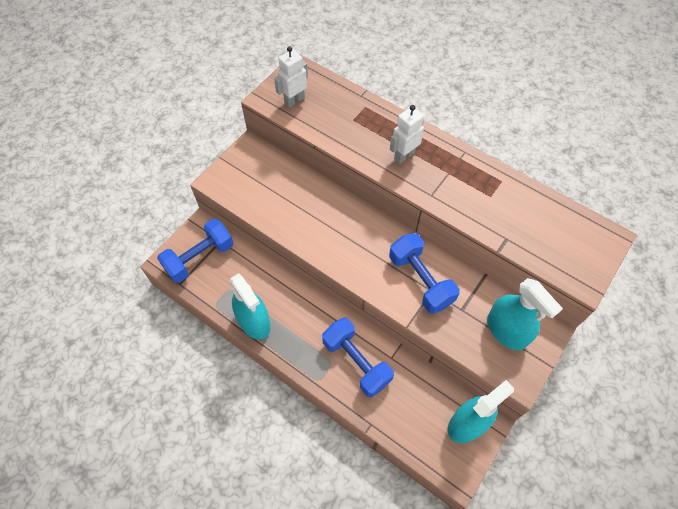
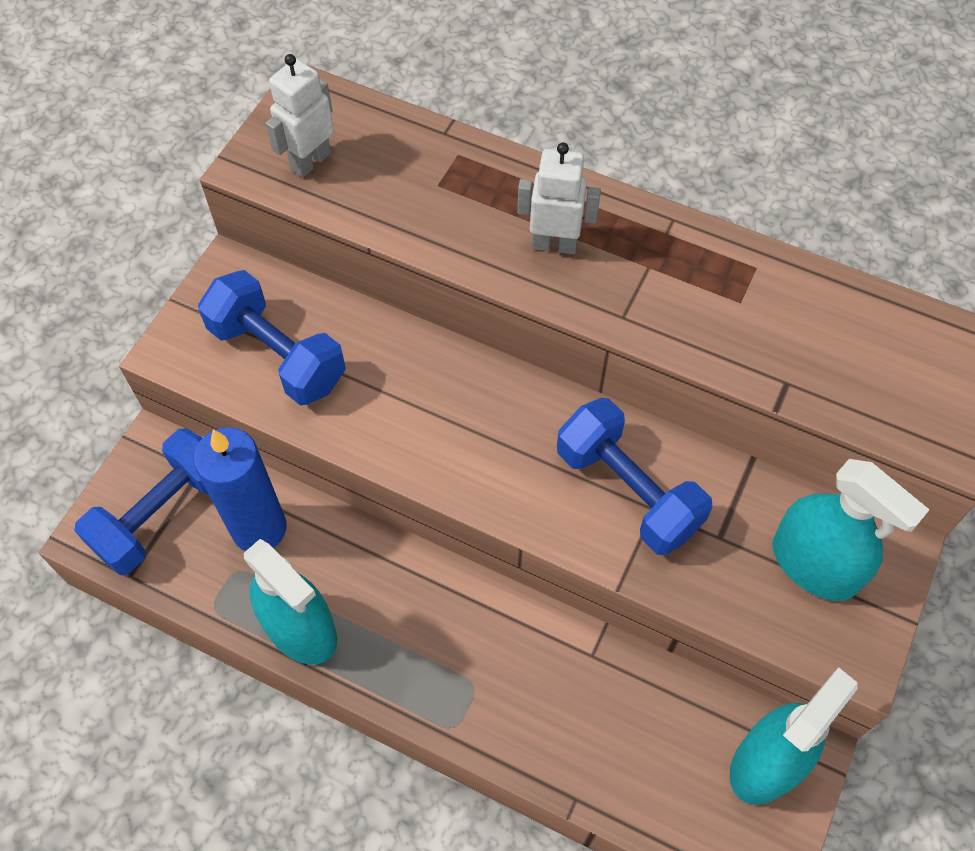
camera: 10 degrees left, 0 degrees up
blue dumbbell [322,318,394,397] -> blue dumbbell moved to [198,270,346,405]
white robot [390,105,424,164] -> white robot turned 60 degrees clockwise [517,143,601,254]
none -> blue candle [193,427,287,551]

